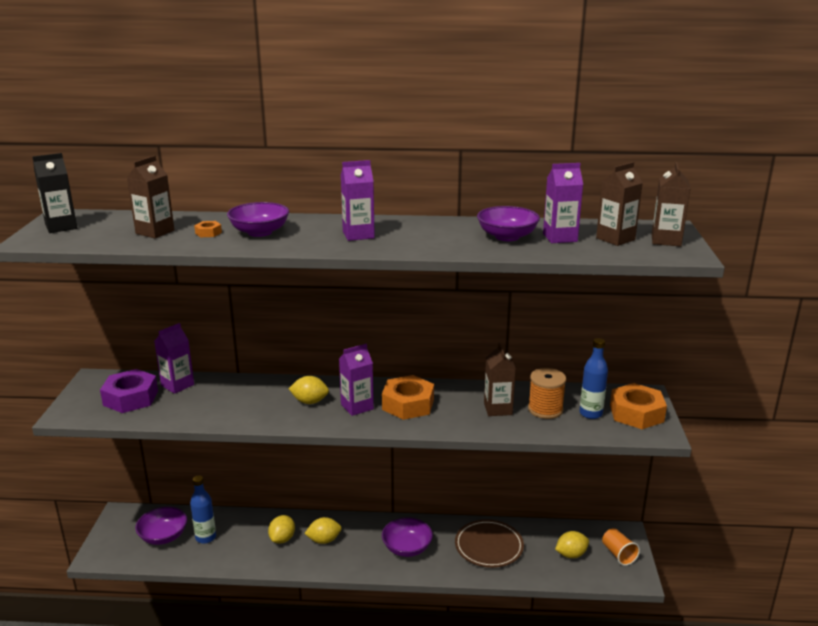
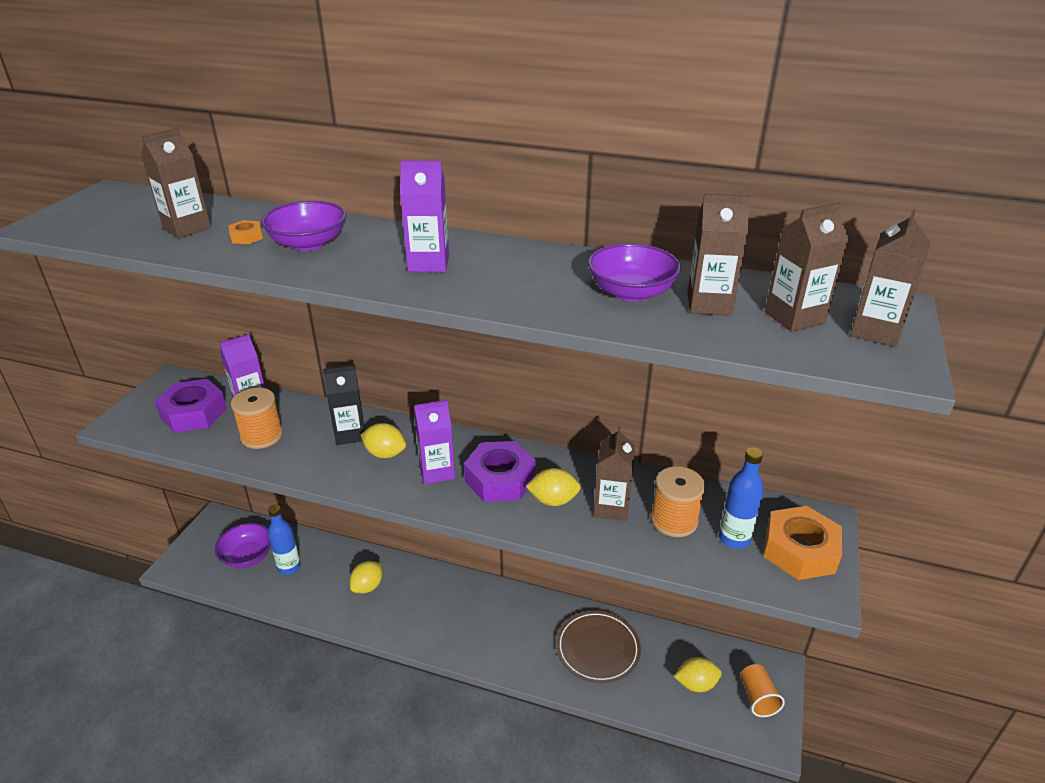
camera: 15 degrees right, 10 degrees up
black carton [32,153,77,233] -> black carton moved to [323,365,365,445]
yellow lemon [304,517,342,544] -> yellow lemon moved to [526,468,581,506]
orange nut [382,375,434,420] -> purple nut [464,441,536,502]
purple bowl [382,518,433,557] -> none
purple carton [543,163,583,243] -> brown carton [687,194,750,315]
none -> orange spool [231,387,283,449]

